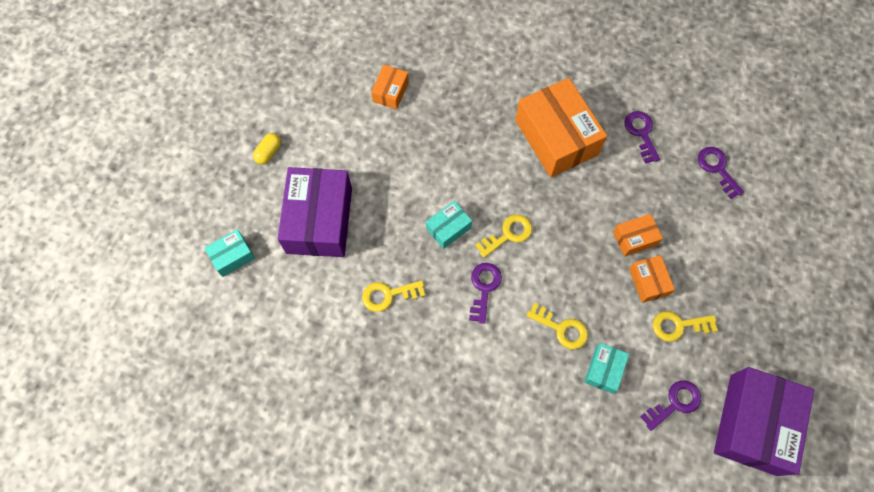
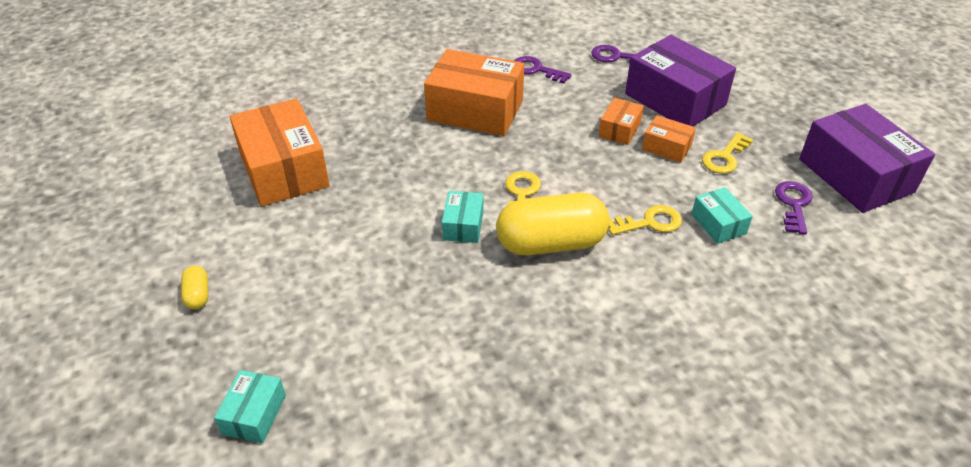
camera: 45 degrees left, 25 degrees down
purple box [277,167,352,257] -> purple box moved to [625,35,736,126]
yellow key [362,280,425,312] -> none
orange box [371,65,409,110] -> orange box [230,98,330,206], size x2.09
purple key [469,263,502,324] -> yellow capsule [496,193,610,255]

